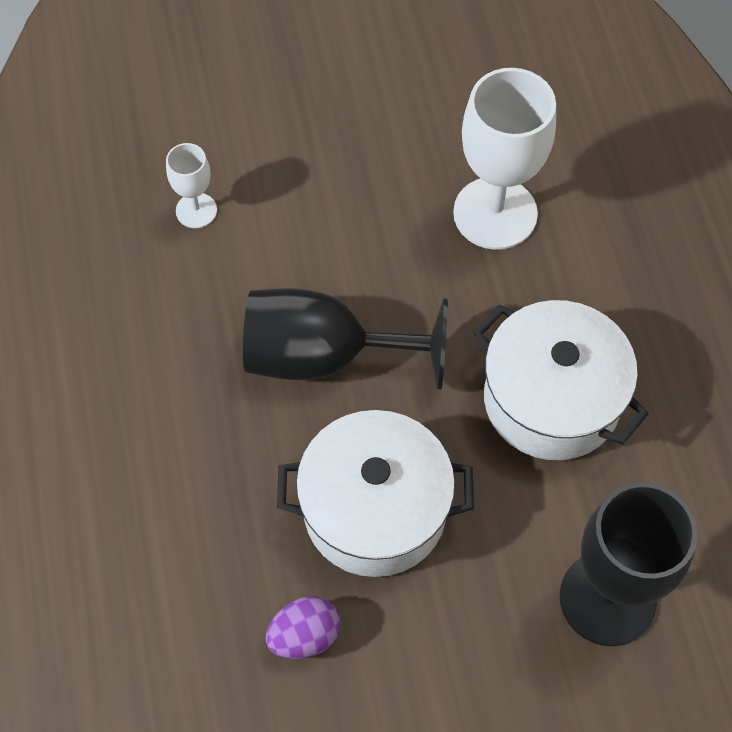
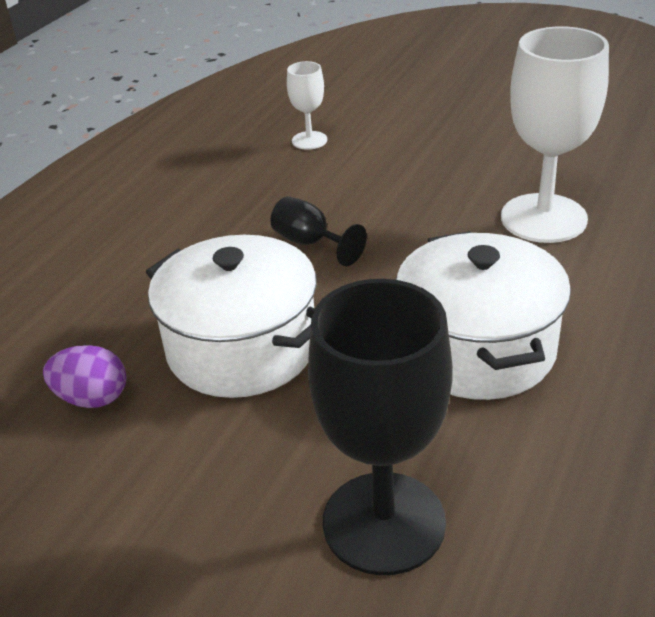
camera: 40 degrees right, 25 degrees down
black goblet [243,288,448,389] -> black goblet [270,196,367,266], size x0.49

